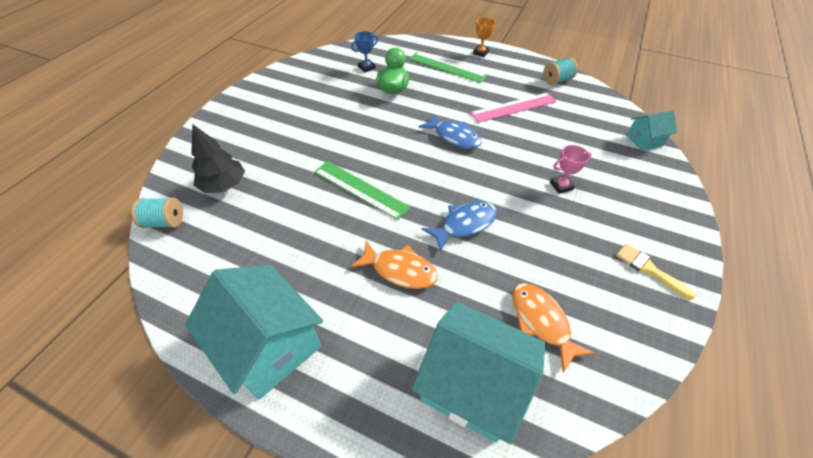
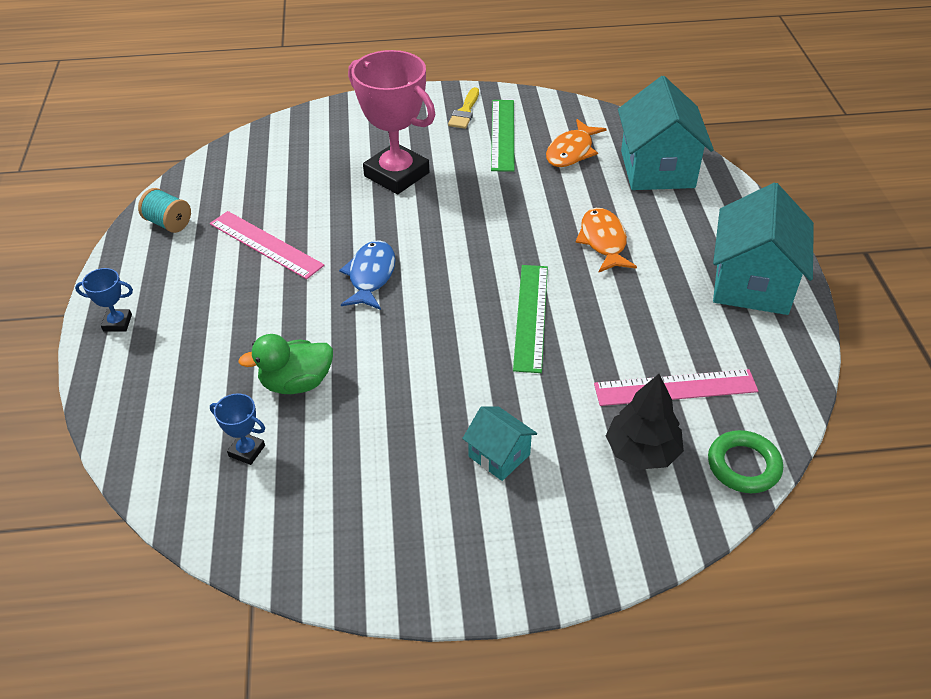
camera: 120 degrees left, 5 degrees down
turquoise spool [131,198,183,228] -> green ring [708,430,783,493]
green ruler [409,52,487,83] -> green ruler moved to [491,100,515,172]
blue fish [422,201,497,252] -> none
orange trophy [473,17,495,57] -> blue trophy [75,268,133,332]
pink trophy [550,145,592,194] -> pink trophy [348,50,435,194], size x2.34
turquoise house [626,110,677,151] -> turquoise house moved to [462,406,537,481]
none -> pink ruler [594,369,758,406]

